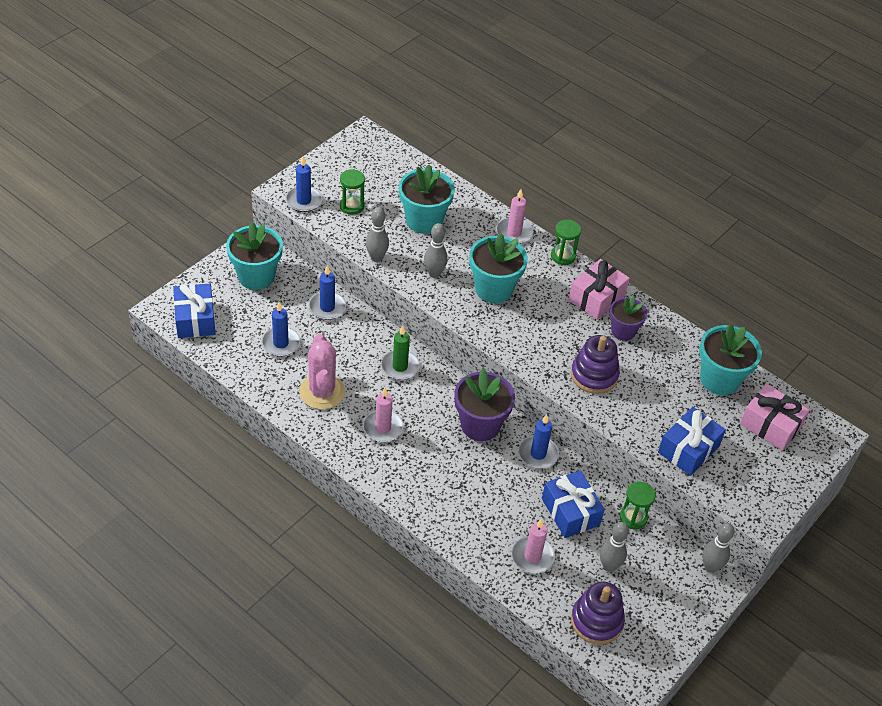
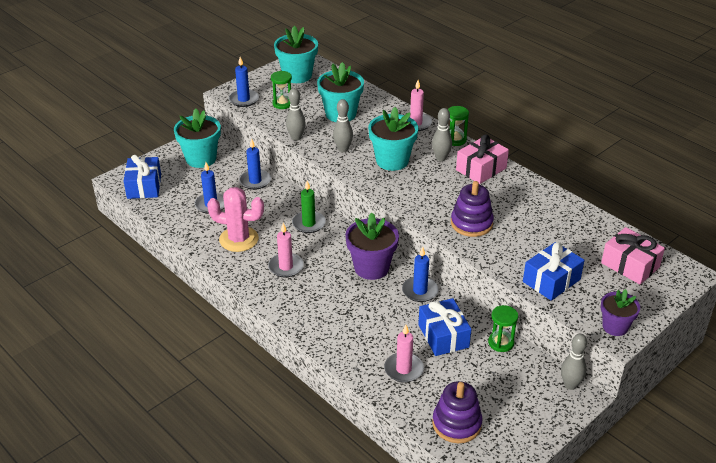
camera: 10 degrees right, 10 degrees down
pink cactus [299,334,345,409] -> pink cactus turned 75 degrees counterclockwise [207,187,264,252]
grey bowling pin [600,522,629,572] -> grey bowling pin moved to [432,108,452,161]
purple flower pot [610,296,647,341] -> purple flower pot moved to [601,289,640,336]
turquoise flower pot [699,324,762,395] -> turquoise flower pot moved to [274,26,318,83]

